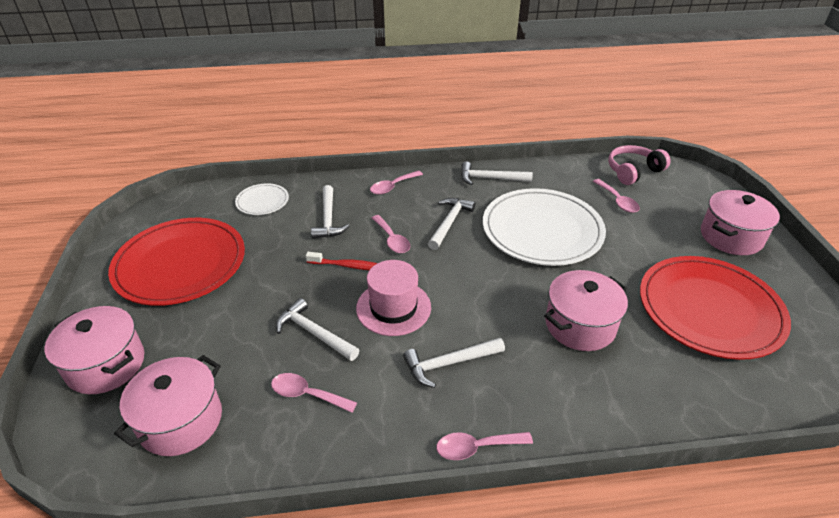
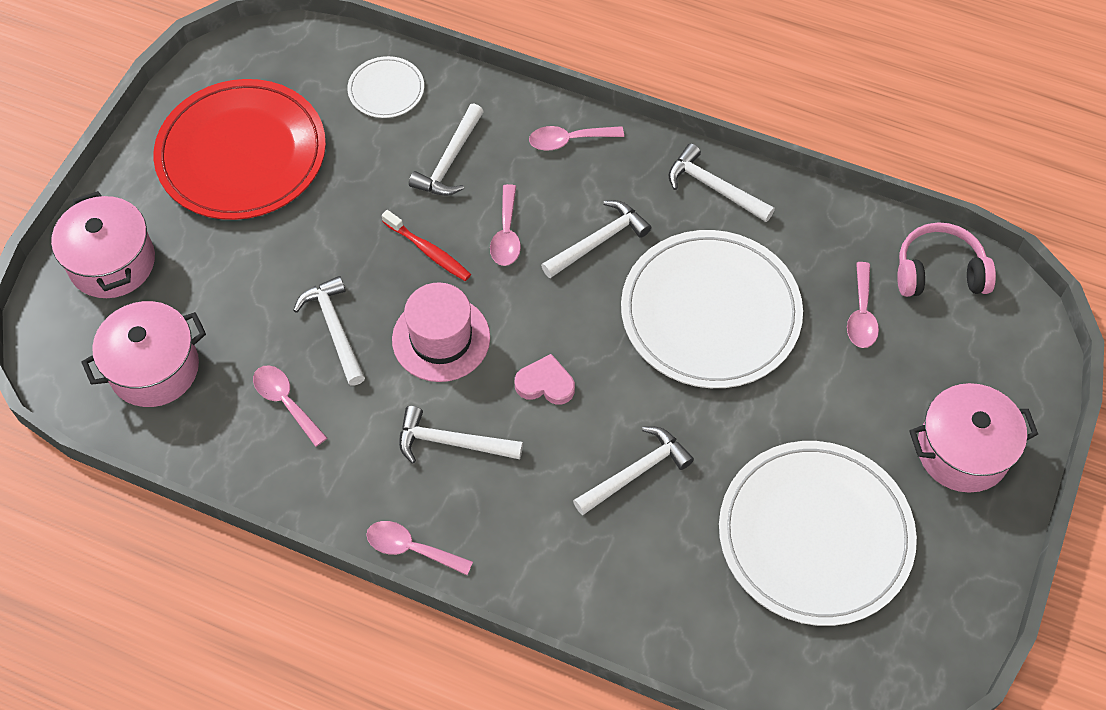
camera: 30 degrees right, 20 degrees up
pink pot [544,270,628,351] -> white hammer [573,426,694,515]
red plate [640,256,791,360] -> white plate [719,441,917,626]
none -> pink heart [515,354,575,405]

